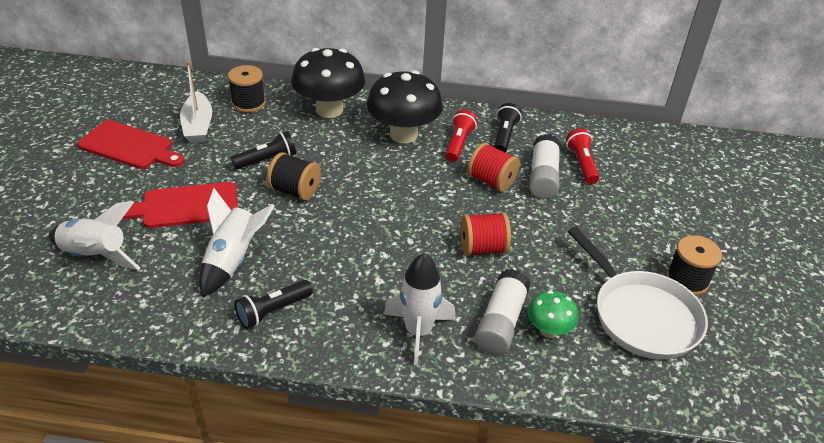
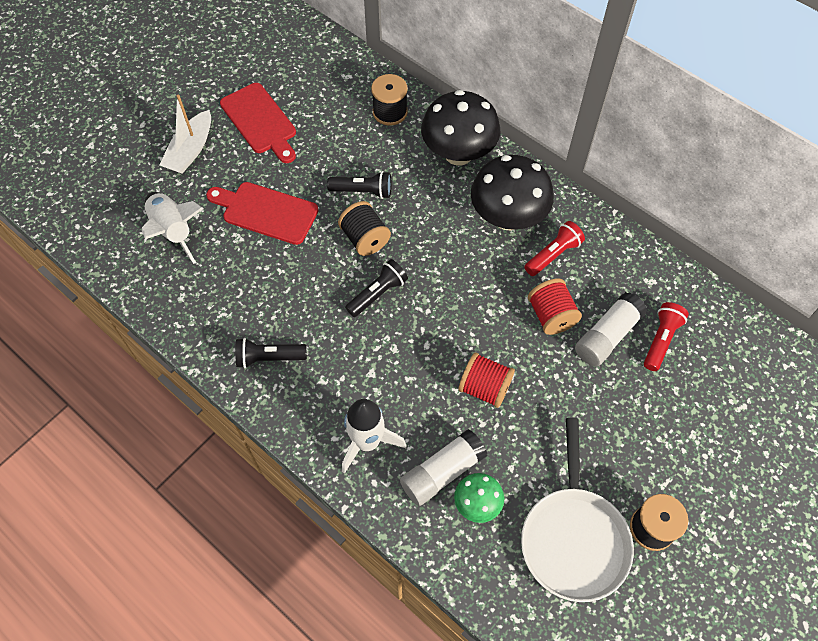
camera: 35 degrees right, 20 degrees up
white boat [180,61,212,143] -> white boat moved to [159,95,211,174]
white rocket [199,188,275,297] -> none
black flashlight [494,103,521,153] -> black flashlight moved to [345,259,408,317]

